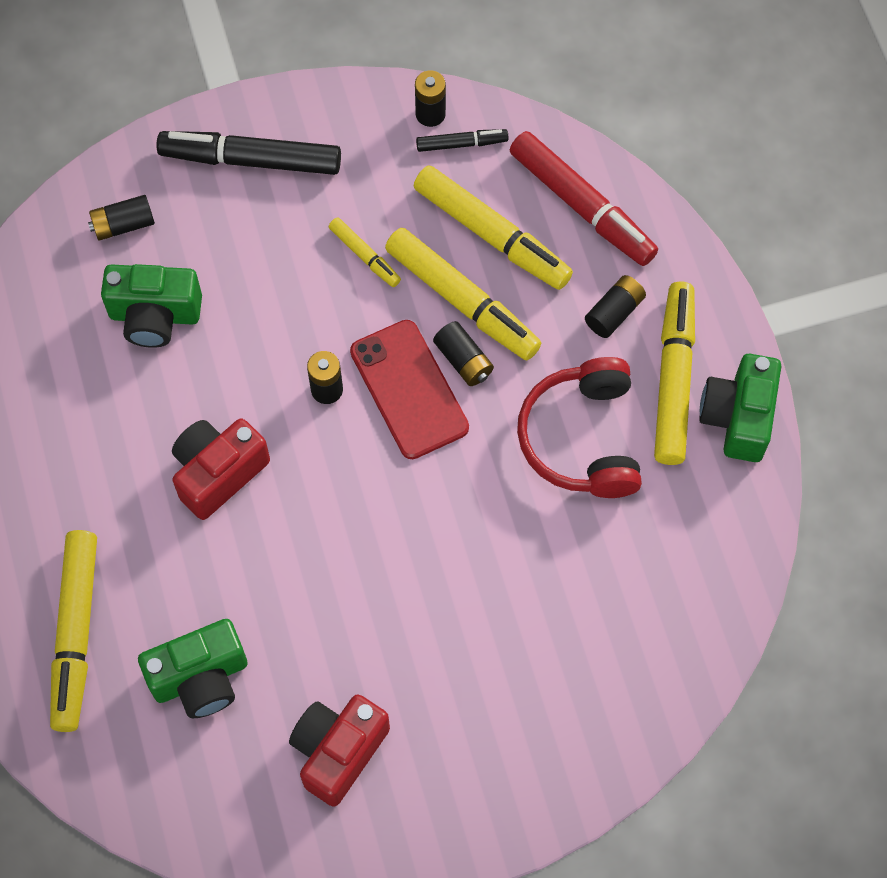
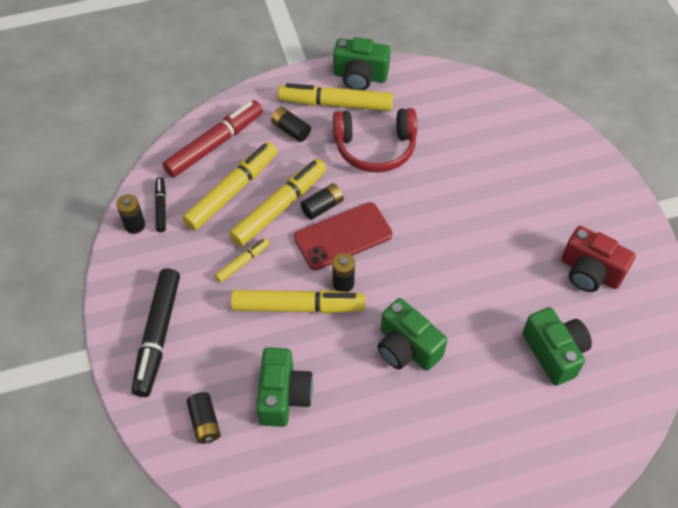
camera: 90 degrees left, 10 degrees down
yellow marker [50,530,97,732] -> yellow marker moved to [230,290,365,314]
red camera [172,418,270,520] -> green camera [378,298,447,371]

